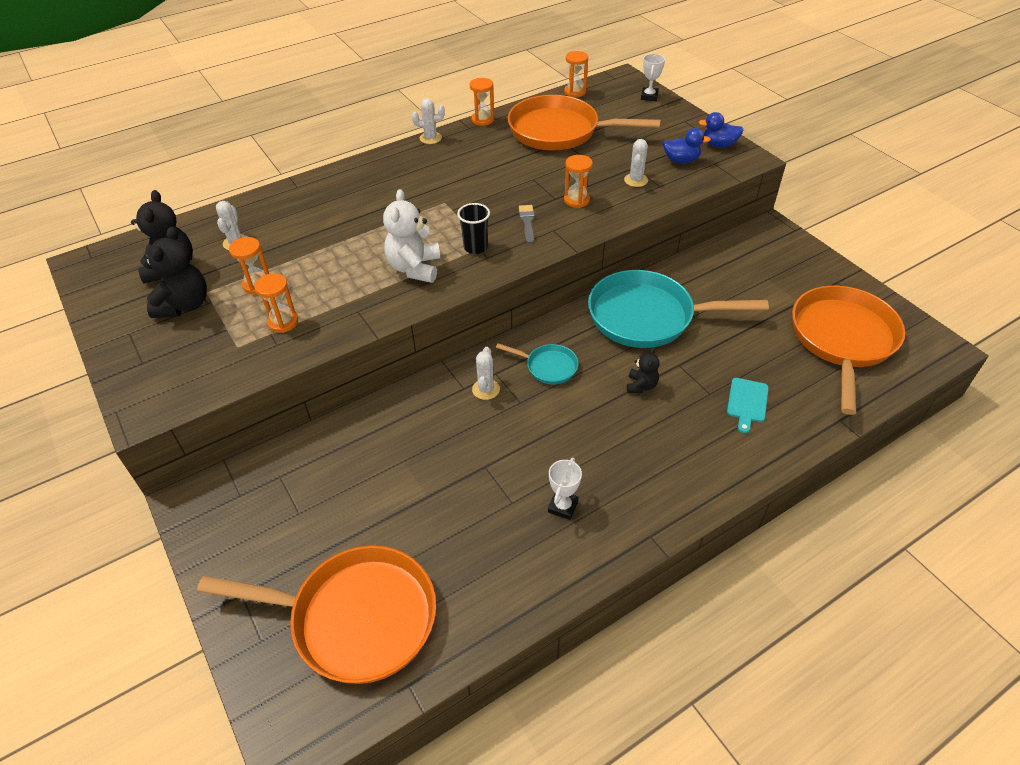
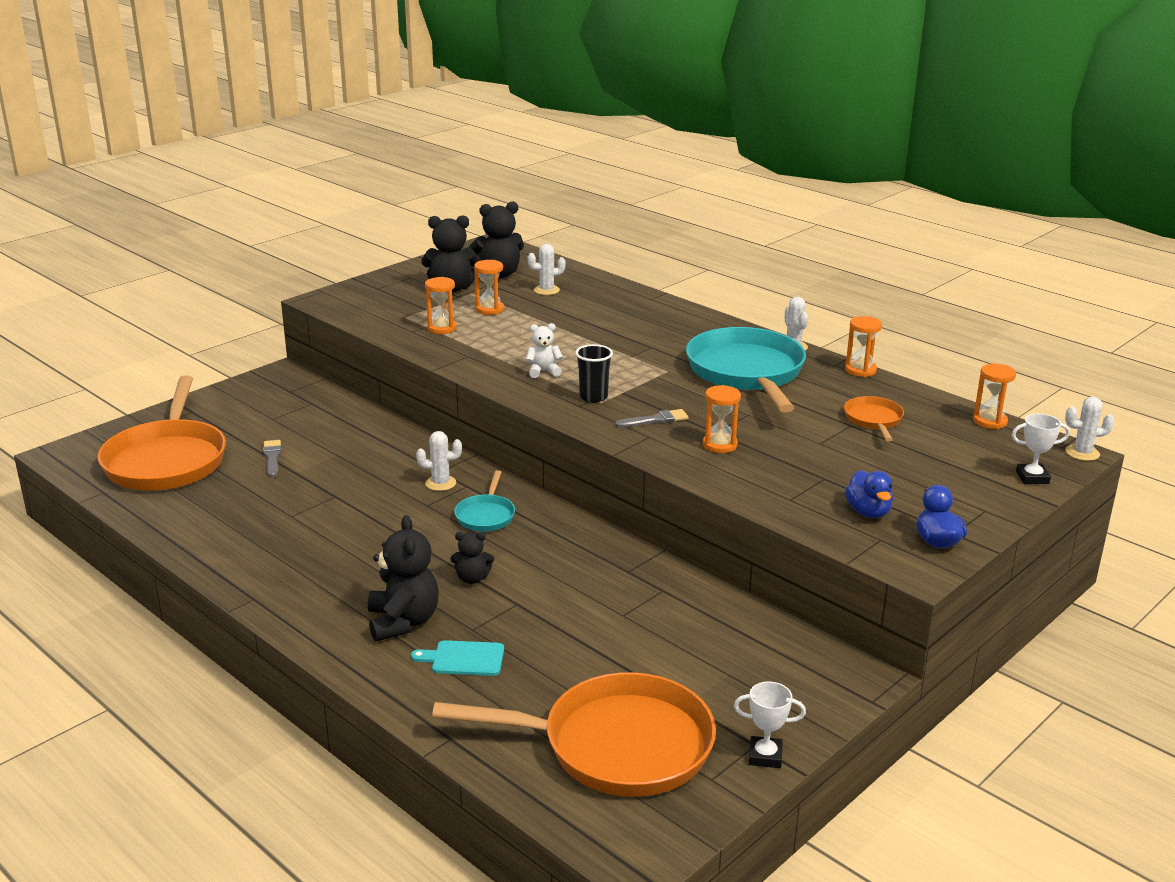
camera: 75 degrees right, 20 degrees down
white teddy bear [383,189,440,283] -> white teddy bear [526,323,563,378], size x0.56
orange pan [508,95,661,150] -> orange pan [844,396,904,442], size x0.46
white trophy [548,458,582,520] -> white trophy moved to [734,681,806,768]
turquoise pan [588,270,769,348] -> turquoise pan moved to [686,327,806,413]
white cactus [624,139,648,187] -> white cactus moved to [1065,396,1114,461]
none -> grey brush [263,440,282,477]
none -> black teddy bear [368,515,439,642]

